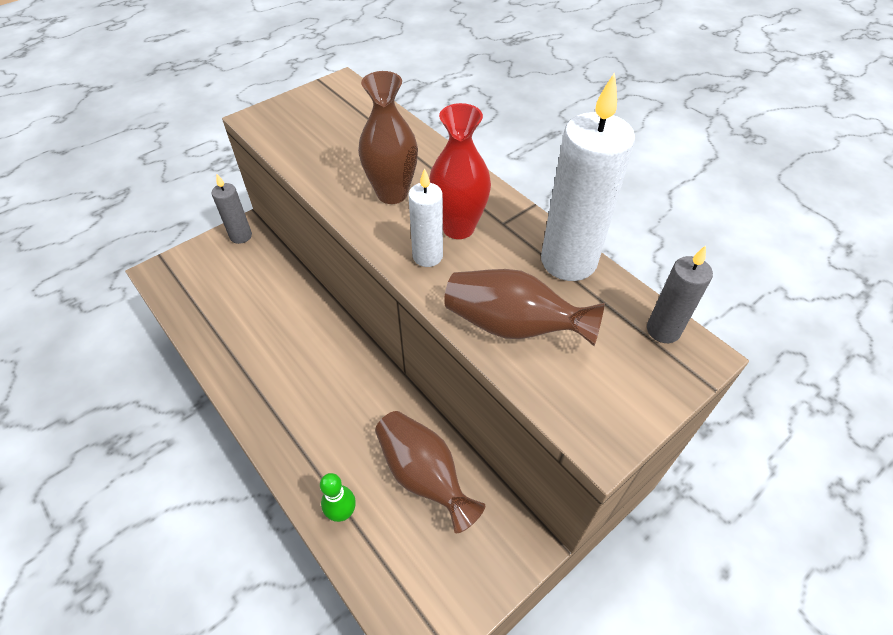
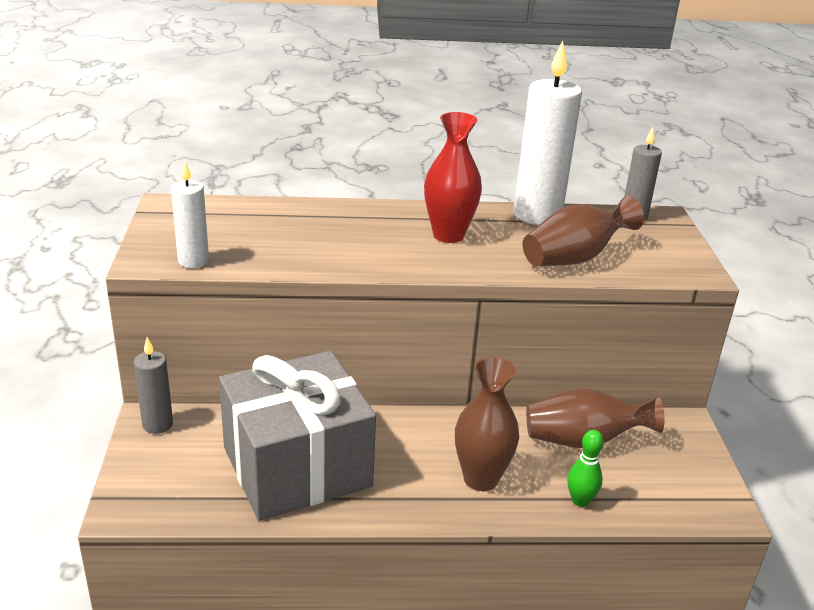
camera: 55 degrees left, 20 degrees down
brown vase [358,71,418,204] -> brown vase moved to [455,357,519,491]
white candle [408,168,443,267] -> white candle moved to [171,161,209,268]
none -> grey gift [219,351,376,521]

